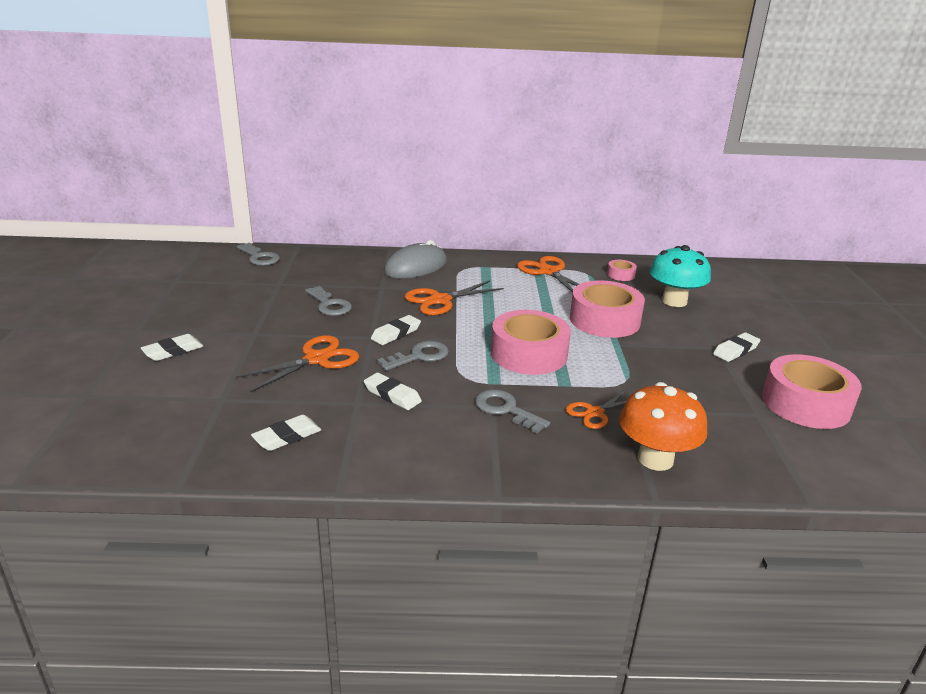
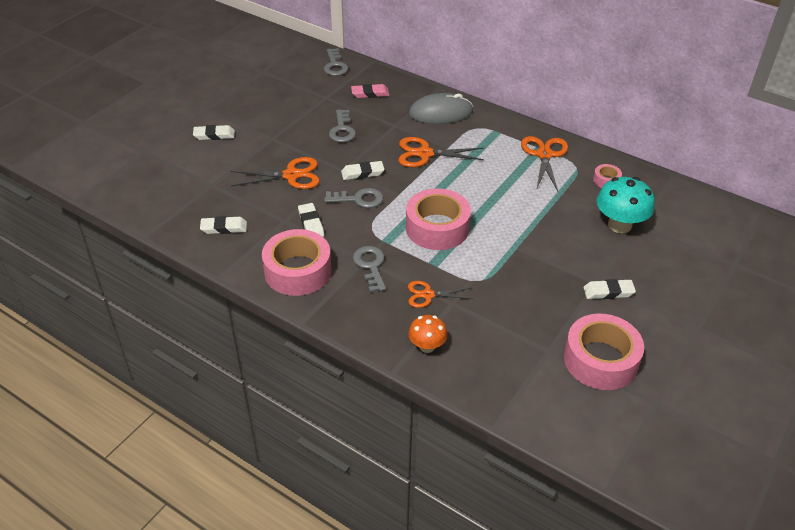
camera: 35 degrees right, 15 degrees up
pink tape [570,281,645,338] -> pink tape moved to [262,229,331,296]
orange mushroom [619,382,707,471] -> orange mushroom [408,315,447,353], size x0.60
none -> pink eraser [351,84,390,98]

